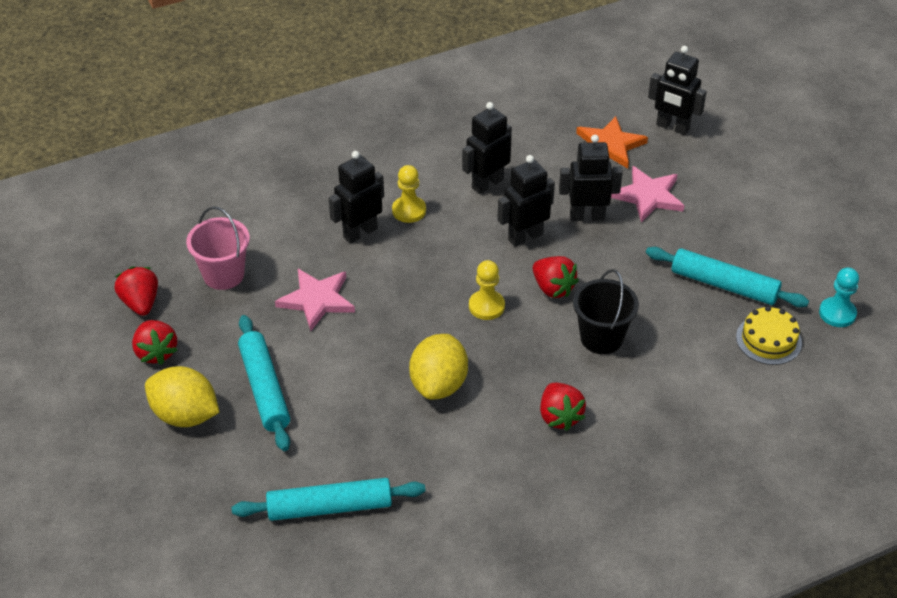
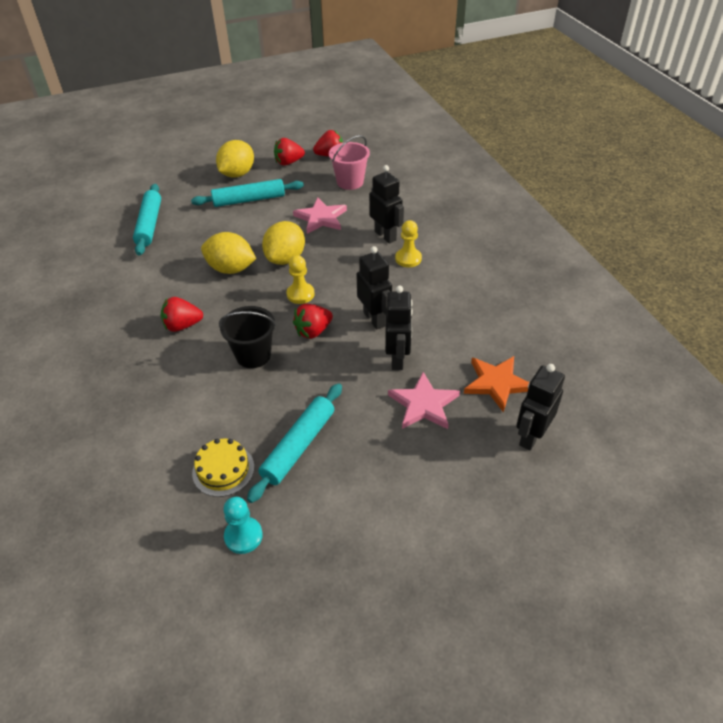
camera: 95 degrees right, 0 degrees up
black robot [462,102,512,194] -> none
none -> yellow lemon [262,221,305,265]

